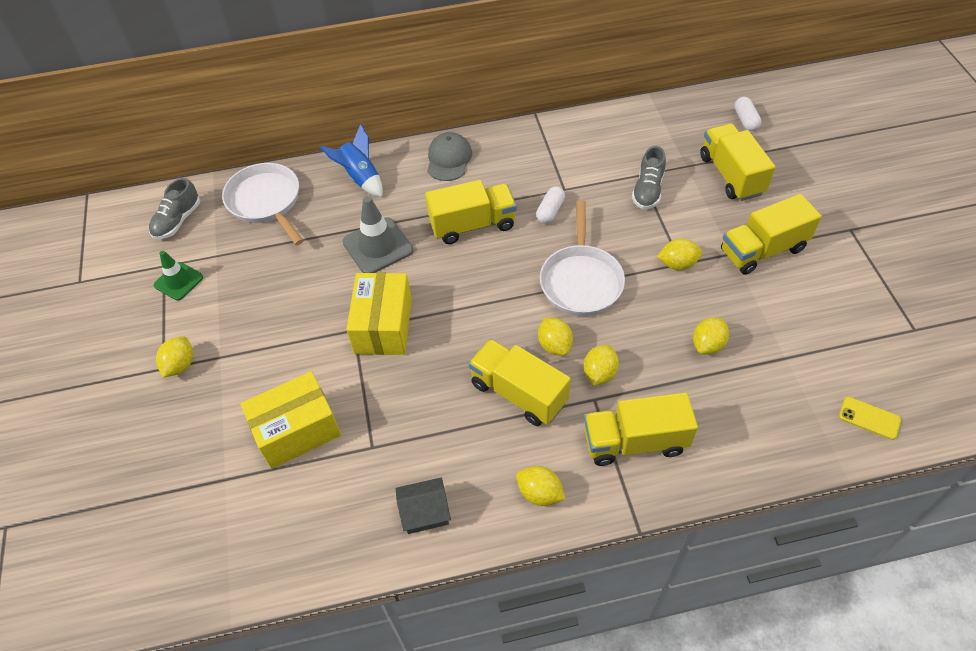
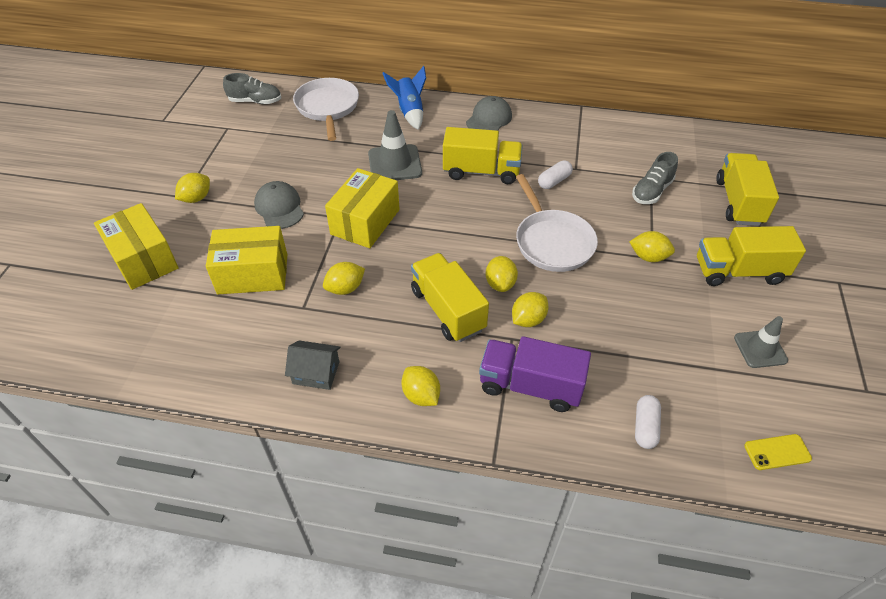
camera: 20 degrees right, 5 degrees down
grey shoe [149,178,200,240] -> grey shoe turned 135 degrees counterclockwise [223,73,281,104]
green traffic cone [154,251,203,301] -> none
white pan [540,200,625,316] -> white pan turned 45 degrees counterclockwise [516,174,598,272]
yellow truck [584,392,698,466] -> purple truck [479,336,591,412]
yellow lemon [693,317,729,355] -> yellow lemon moved to [323,262,365,295]
white capsule [734,97,761,131] -> white capsule moved to [635,395,661,449]
yellow phone [839,397,901,440] -> yellow phone turned 60 degrees counterclockwise [744,434,812,470]
none -> yellow box [94,203,178,290]
none -> grey cap [254,181,304,229]
none -> grey traffic cone [734,316,788,368]

